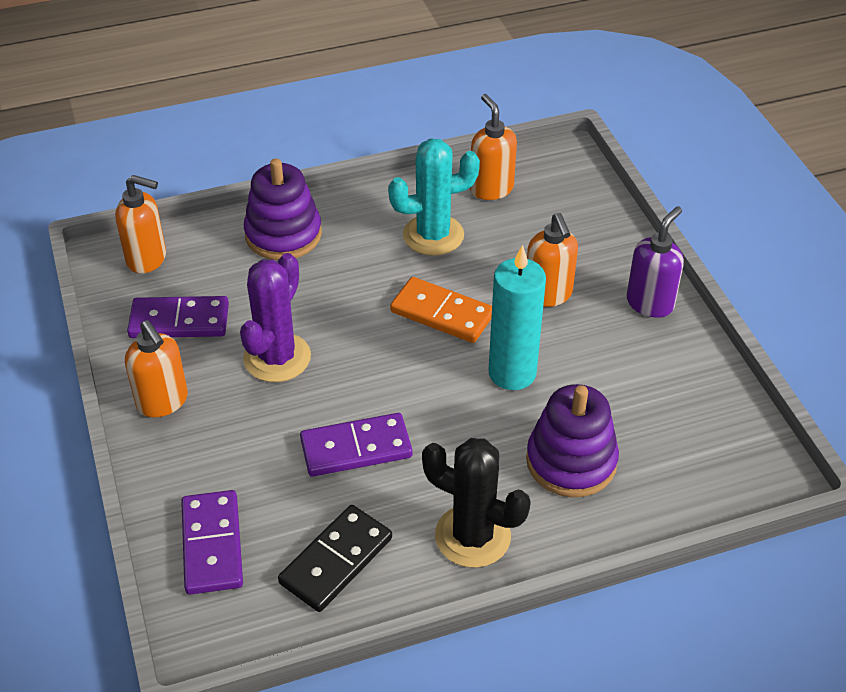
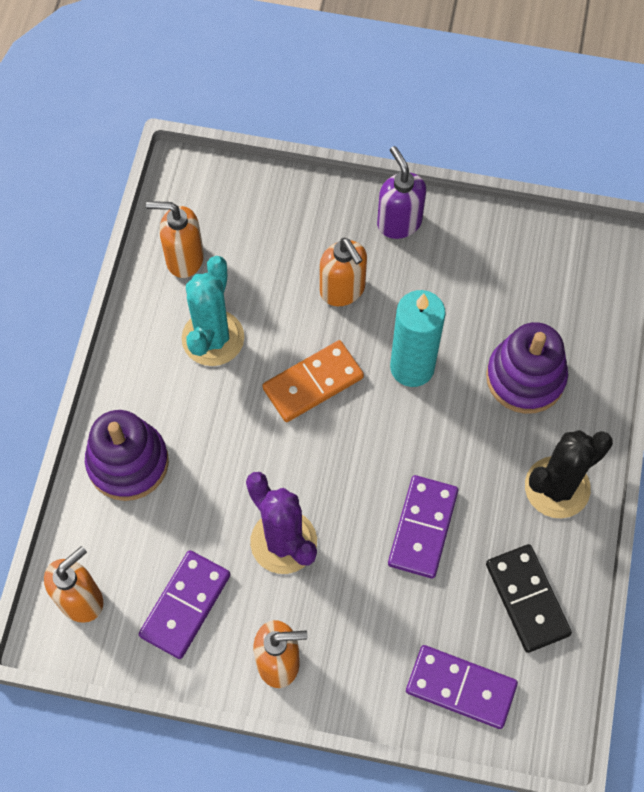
camera: 60 degrees left, 20 degrees up
orange soap dispenser [527,213,578,307] -> orange soap dispenser turned 45 degrees clockwise [320,237,367,306]

